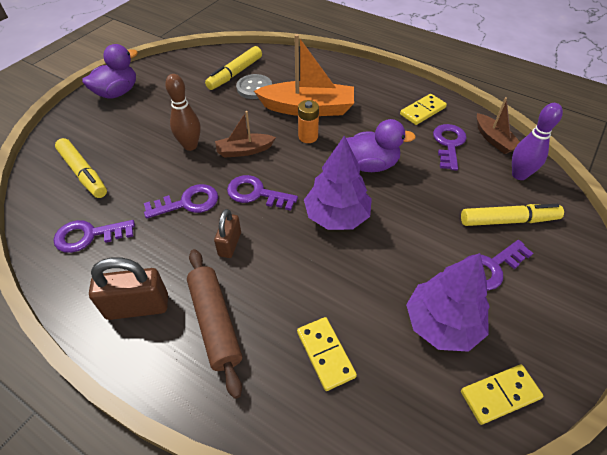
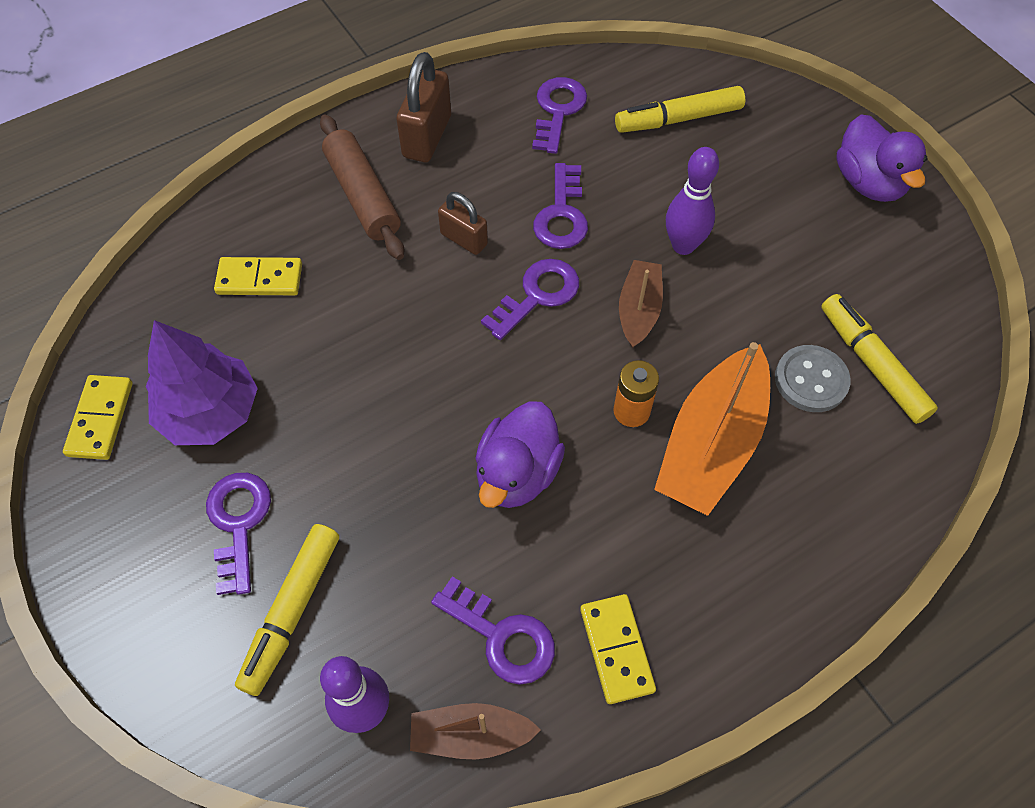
camera: 115 degrees right, 10 degrees up
brown bowling pin [165,74,201,151] -> purple bowling pin [666,147,719,255]
brown rolling pin [187,249,242,399] -> brown rolling pin turned 60 degrees clockwise [320,114,404,260]
purple tree [304,136,372,230] -> none

